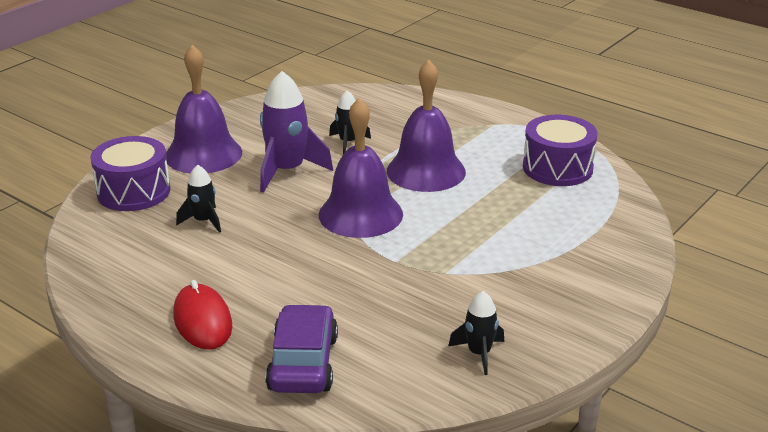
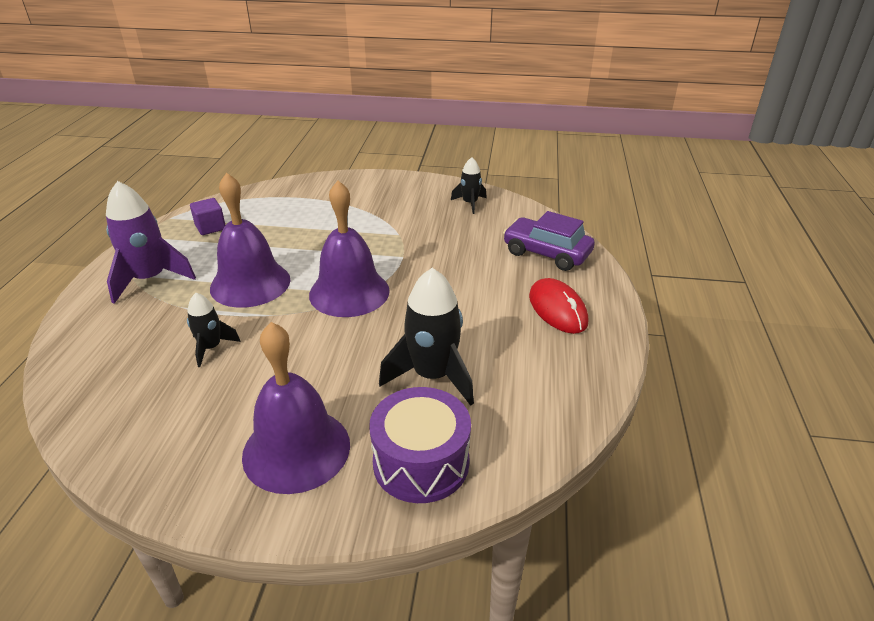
camera: 120 degrees left, 5 degrees up
red mouse [173,280,232,350] -> red mouse turned 60 degrees counterclockwise [529,278,588,334]
black rocket [176,165,221,233] -> black rocket [379,268,474,406], size x1.81
purple rocket [260,71,333,193] -> purple rocket moved to [106,181,196,304]
purple car [265,304,338,393] -> purple car turned 60 degrees clockwise [503,211,595,271]
purple drum [523,115,598,186] -> purple cube [190,198,225,235]

